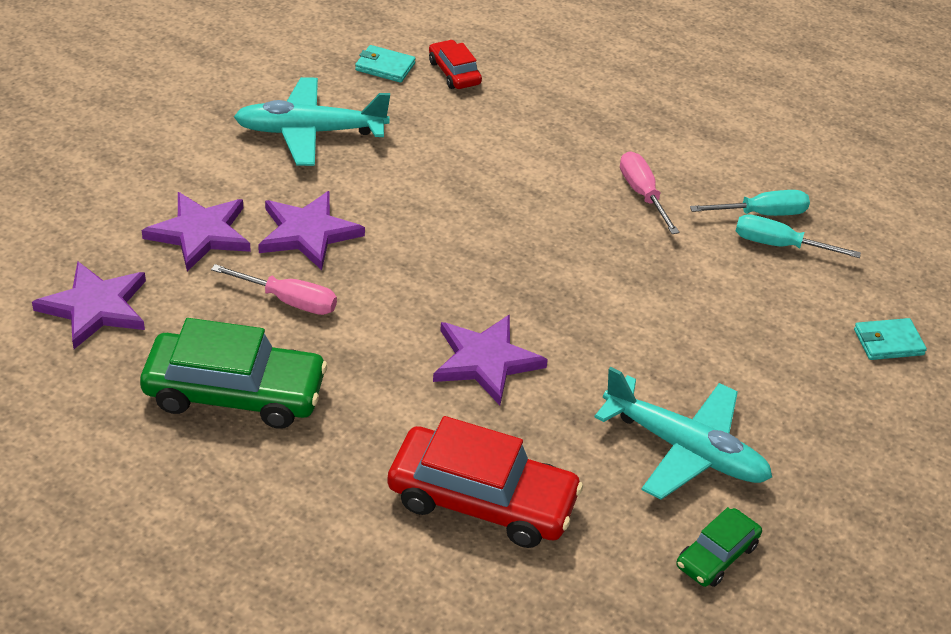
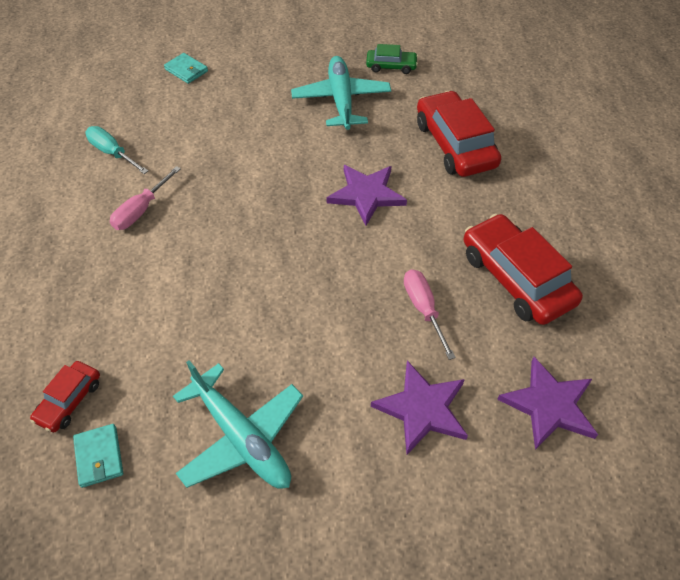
camera: 125 degrees left, 10 degrees up
green car [140,318,327,429] -> red car [464,214,583,325]
purple star [258,191,365,270] -> none
turquoise screwdriver [736,214,861,258] -> none

